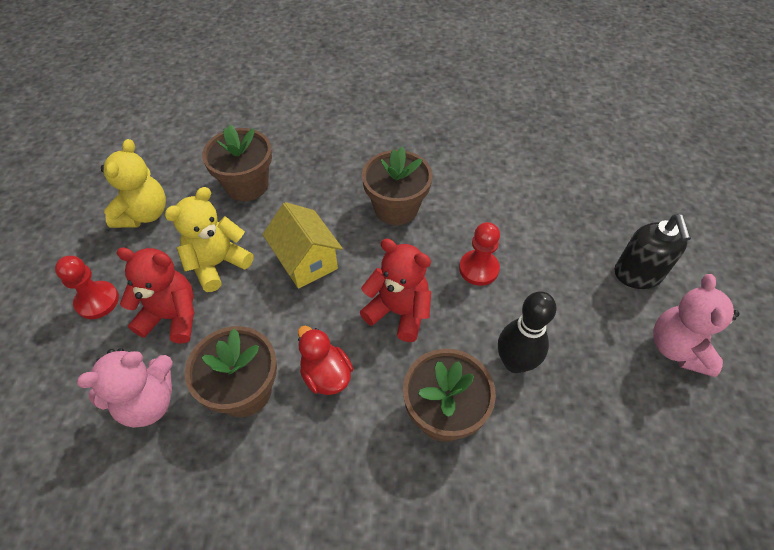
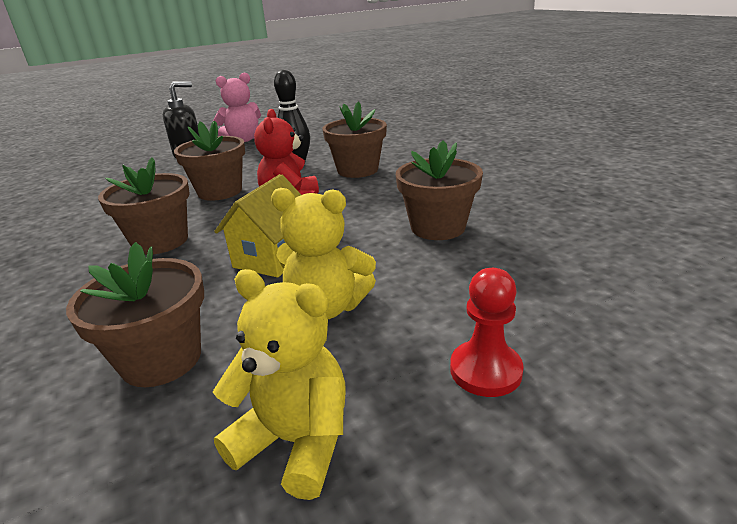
camera: 120 degrees left, 25 degrees down
pink teddy bear [77,348,173,428] -> none
yellow teddy bear [101,139,166,228] -> yellow teddy bear turned 45 degrees clockwise [213,269,345,500]
red teddy bear [117,248,194,344] -> none
red duck [298,326,353,395] -> none
red pawn [459,222,500,286] -> brown flower pot [174,120,245,201]

